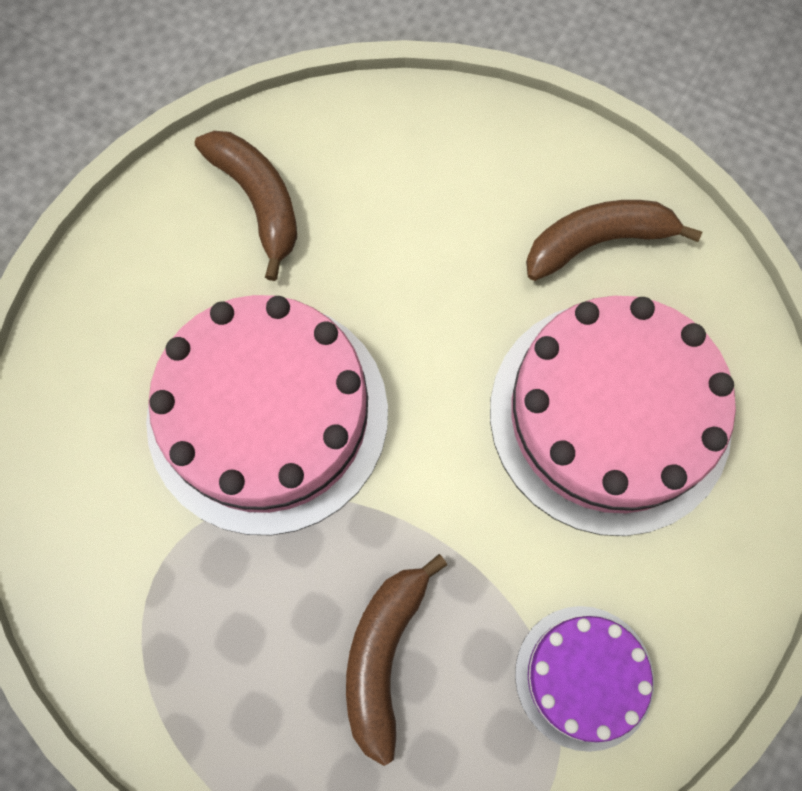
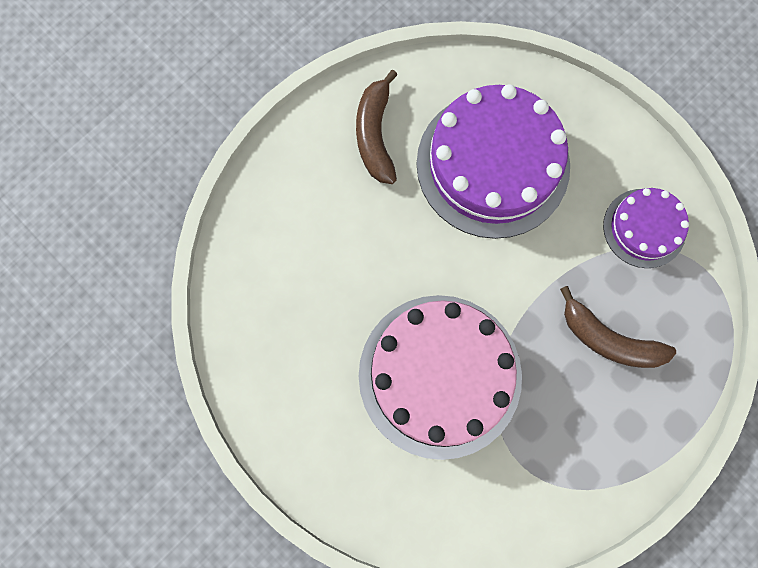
camera: 75 degrees left, 5 degrees up
brown banana [195,131,297,281] -> none
pink cake [490,296,736,536] -> purple cake [417,84,570,239]

